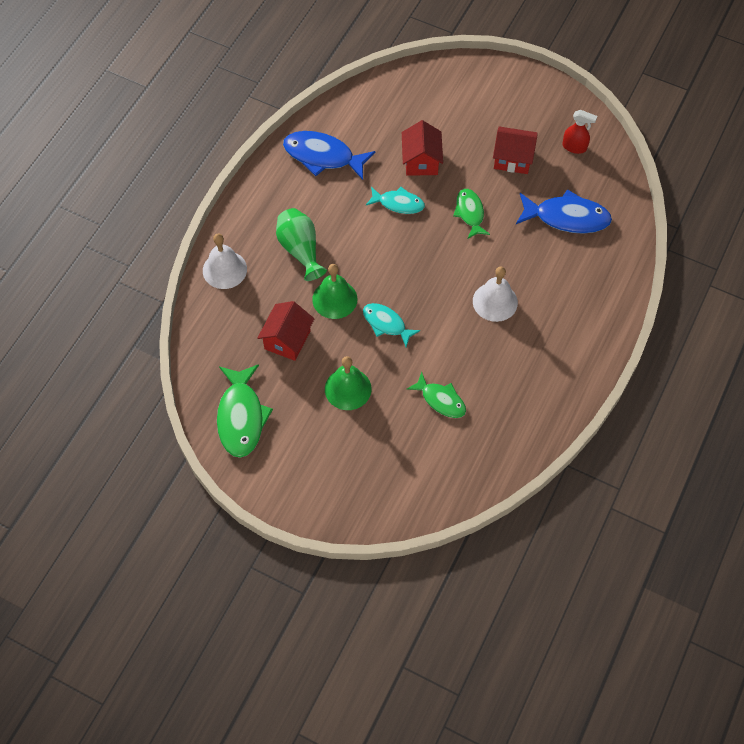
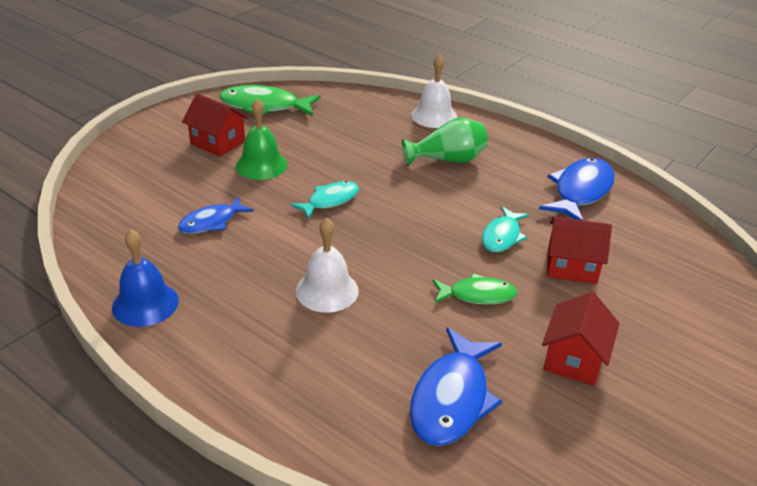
camera: 100 degrees right, 25 degrees down
red house [257,301,314,361] -> red house moved to [182,93,249,157]
green bell [312,264,357,319] -> none
green fish [407,372,466,418] -> blue fish [178,196,254,234]
red spray bottle [562,110,597,154] -> none
none -> blue bell [112,229,179,327]

